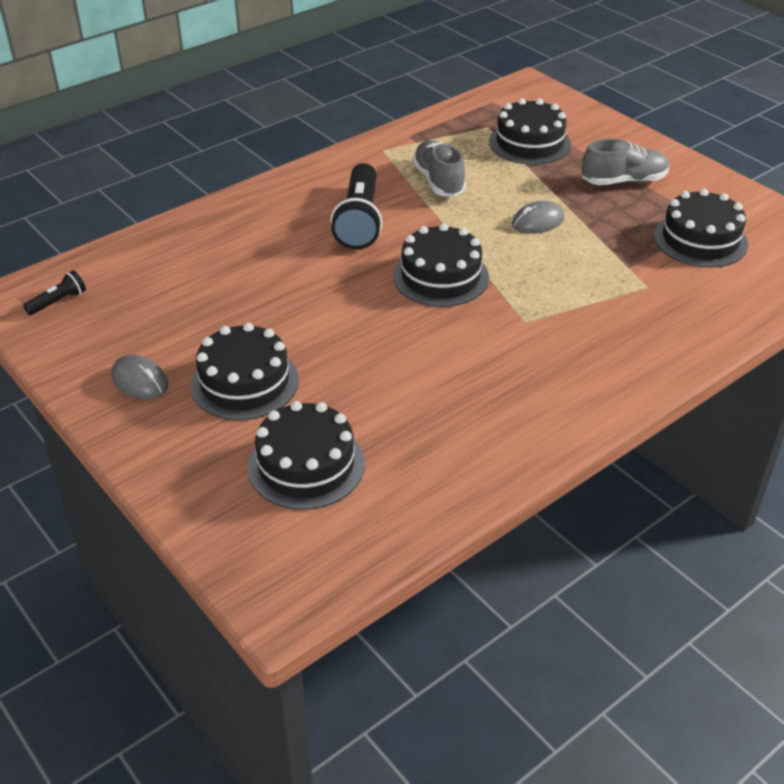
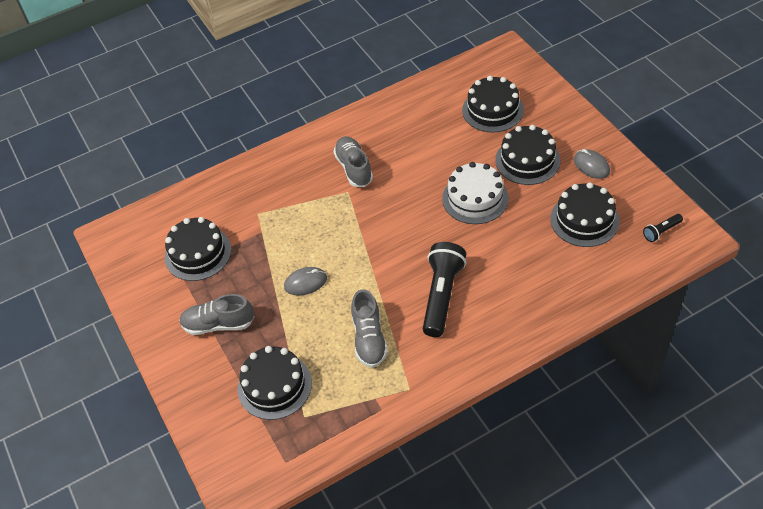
camera: 165 degrees left, 10 degrees up
black cake [393,223,489,307] -> black cake moved to [550,182,620,247]
none -> grey shoe [333,136,373,187]
none -> white cake [442,162,509,224]

